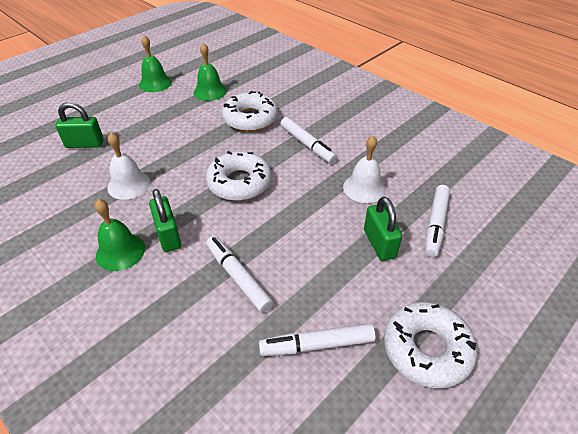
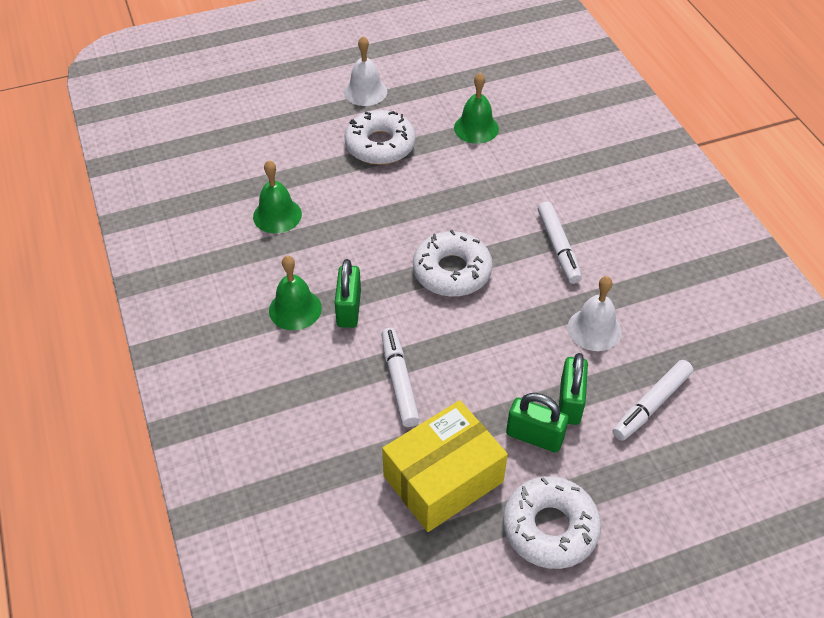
camera: 25 degrees right, 5 degrees up
green padlock [55,102,104,148] -> green padlock moved to [506,393,569,452]
white bell [107,132,150,200] -> white bell moved to [344,36,387,106]
green bell [139,35,172,92] -> green bell moved to [253,160,302,233]
white donut [222,91,278,132] -> white donut moved to [344,110,416,165]
white marker [259,323,376,356] -> yellow box [382,400,508,532]

